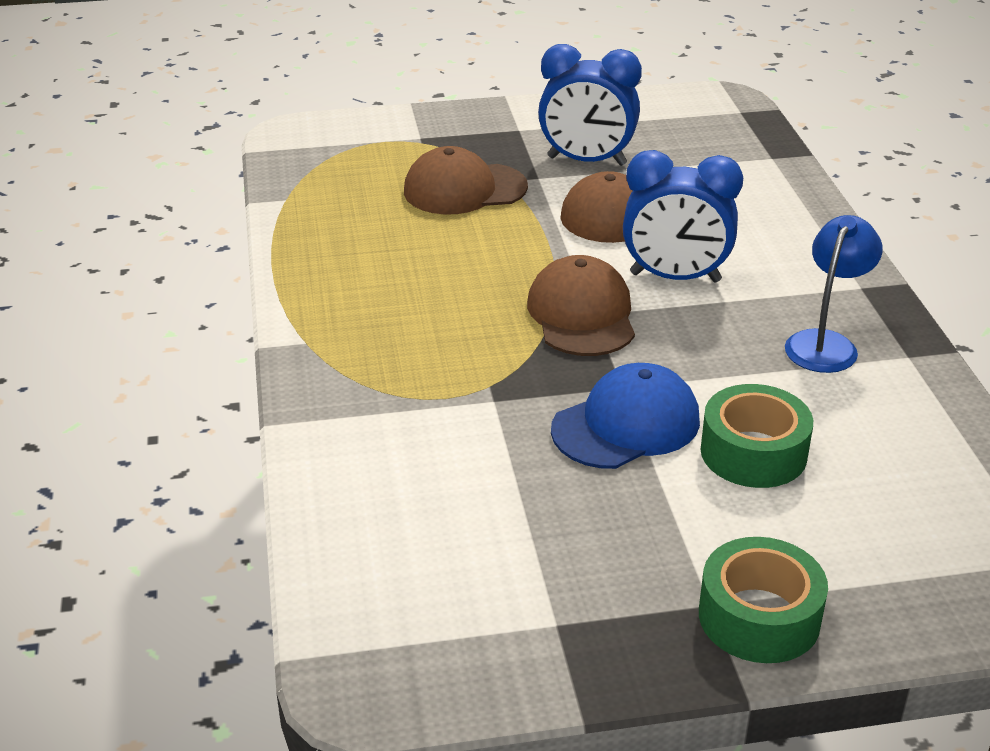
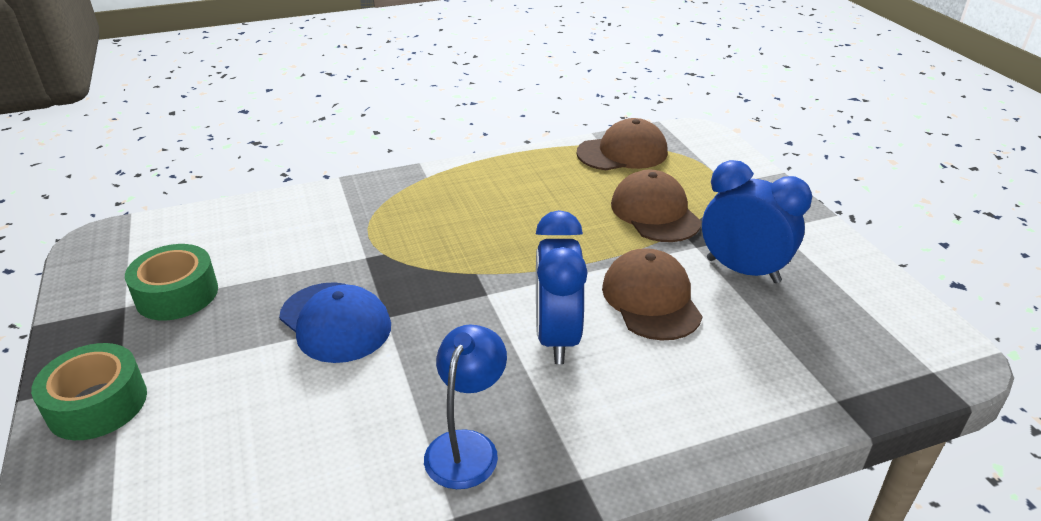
camera: 80 degrees right, 0 degrees up
brown cap [527,255,635,356] -> brown cap moved to [577,118,668,170]
blue clock [538,44,642,166] -> blue clock turned 120 degrees clockwise [702,160,812,283]
green tape [700,384,813,488] -> green tape moved to [125,244,218,320]
blue lamp [785,215,883,373] -> blue lamp turned 90 degrees counterclockwise [424,324,507,489]

